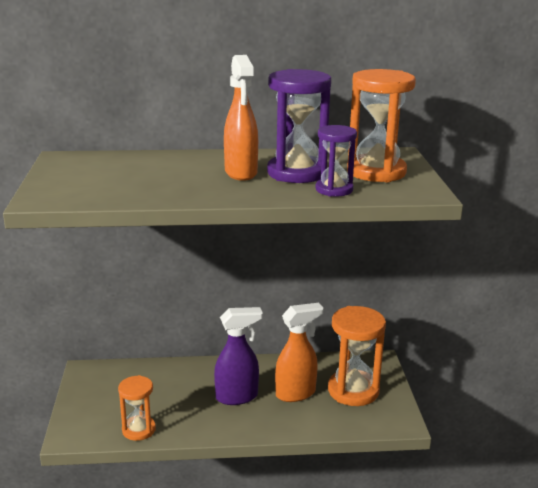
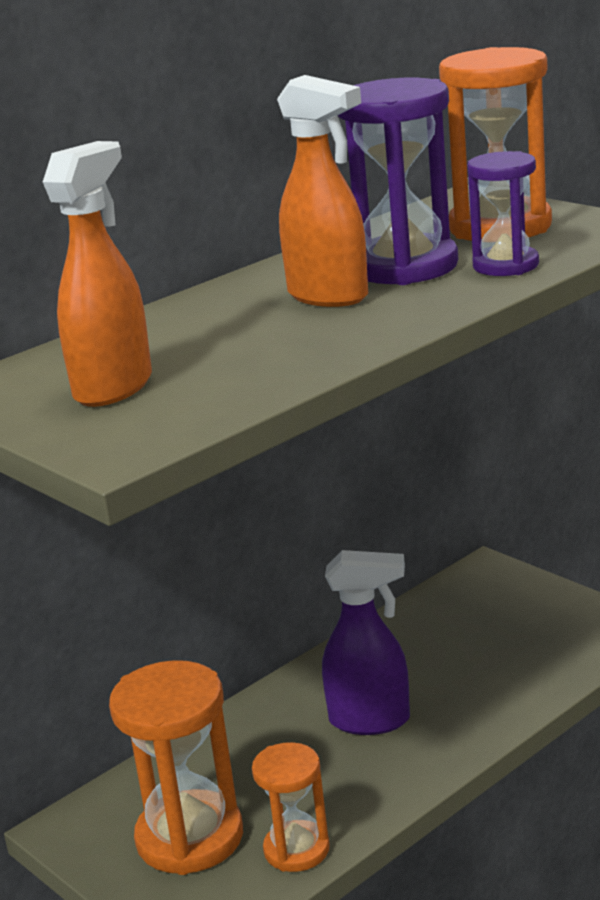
camera: 35 degrees left, 0 degrees up
purple spray bottle [214,307,263,405] -> purple spray bottle turned 60 degrees clockwise [322,550,410,735]
orange spray bottle [275,303,324,402] -> orange spray bottle moved to [43,141,152,407]
orange hourglass [328,306,386,406] -> orange hourglass moved to [109,660,243,875]

